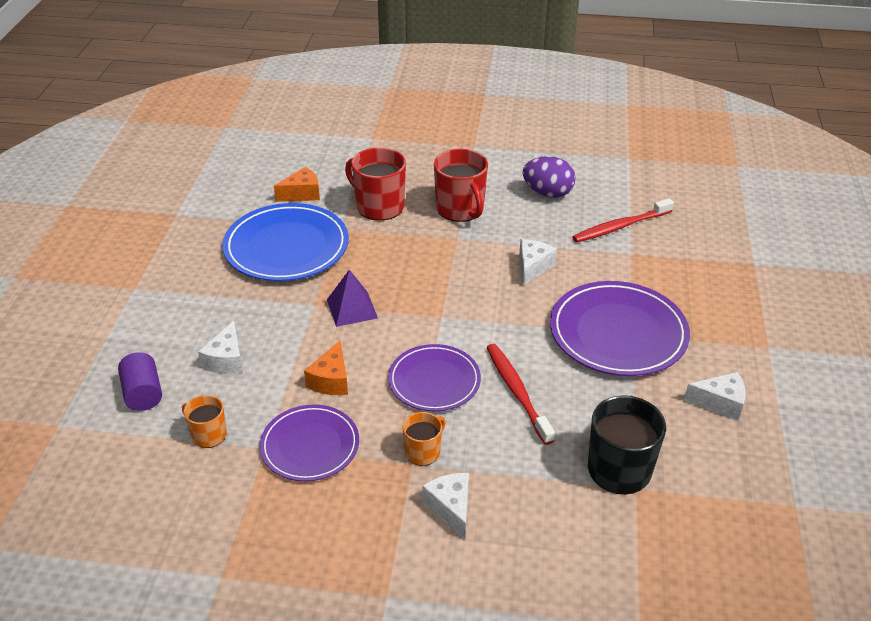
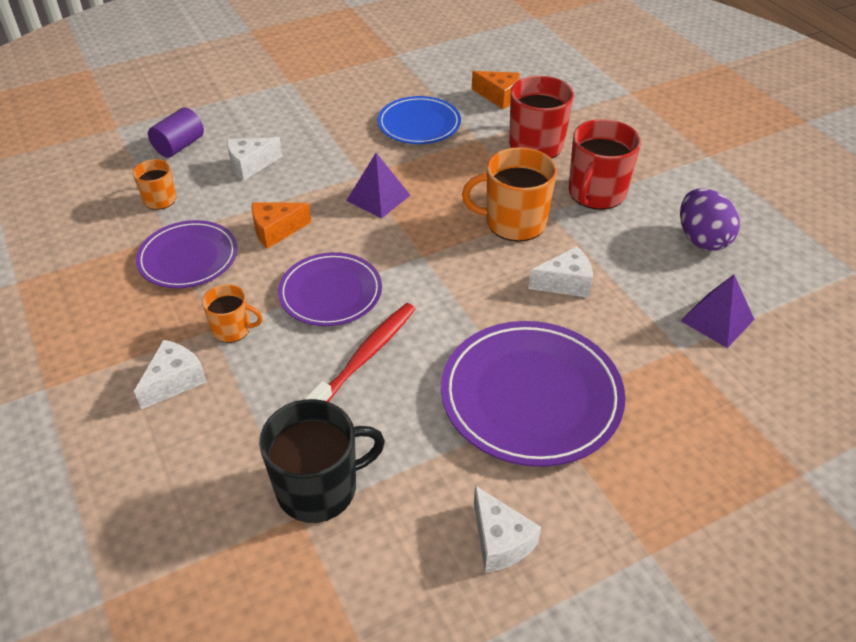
camera: 55 degrees right, 5 degrees up
blue plate [222,203,349,281] -> blue plate [378,96,461,144], size x0.64
red toothbrush [572,198,674,242] -> purple pyramid [681,274,755,348]
none -> orange mug [462,147,557,242]

